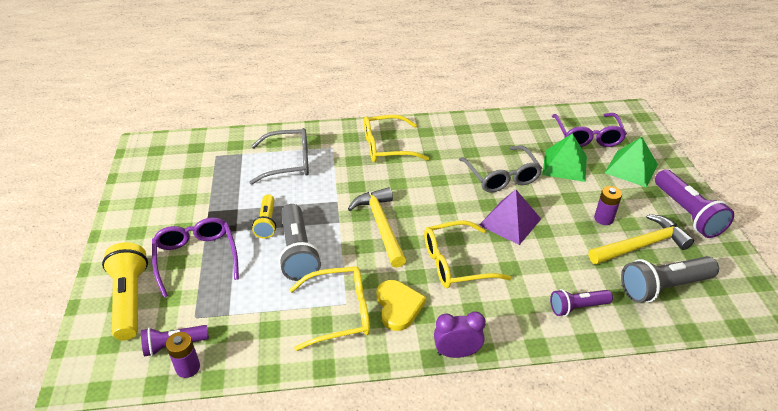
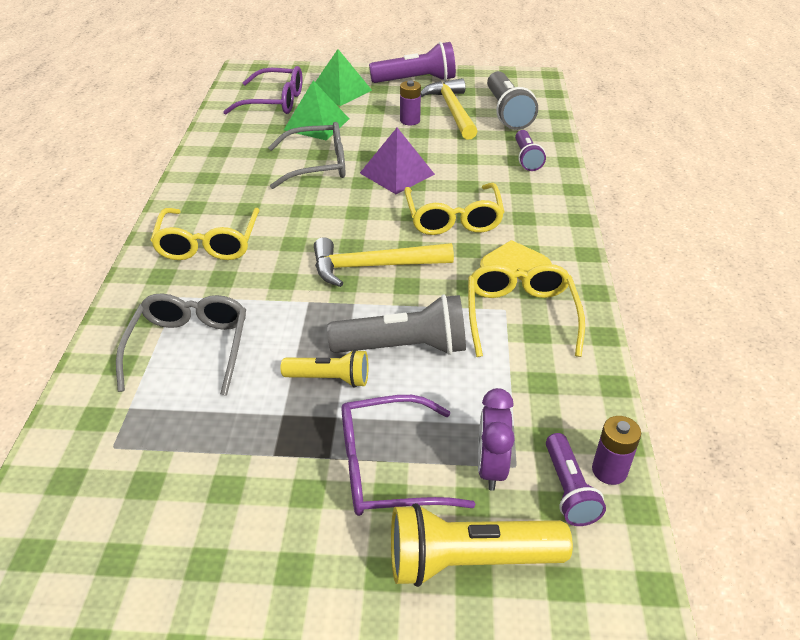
camera: 80 degrees left, 0 degrees up
purple clock [434,312,486,358] -> purple clock moved to [478,388,515,491]

